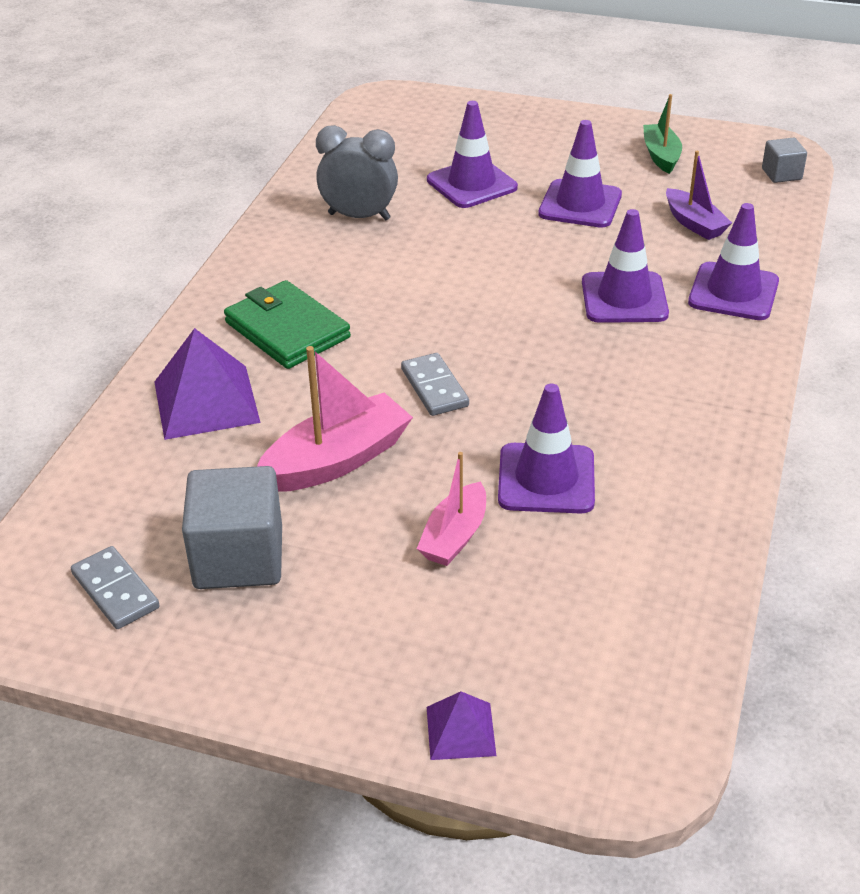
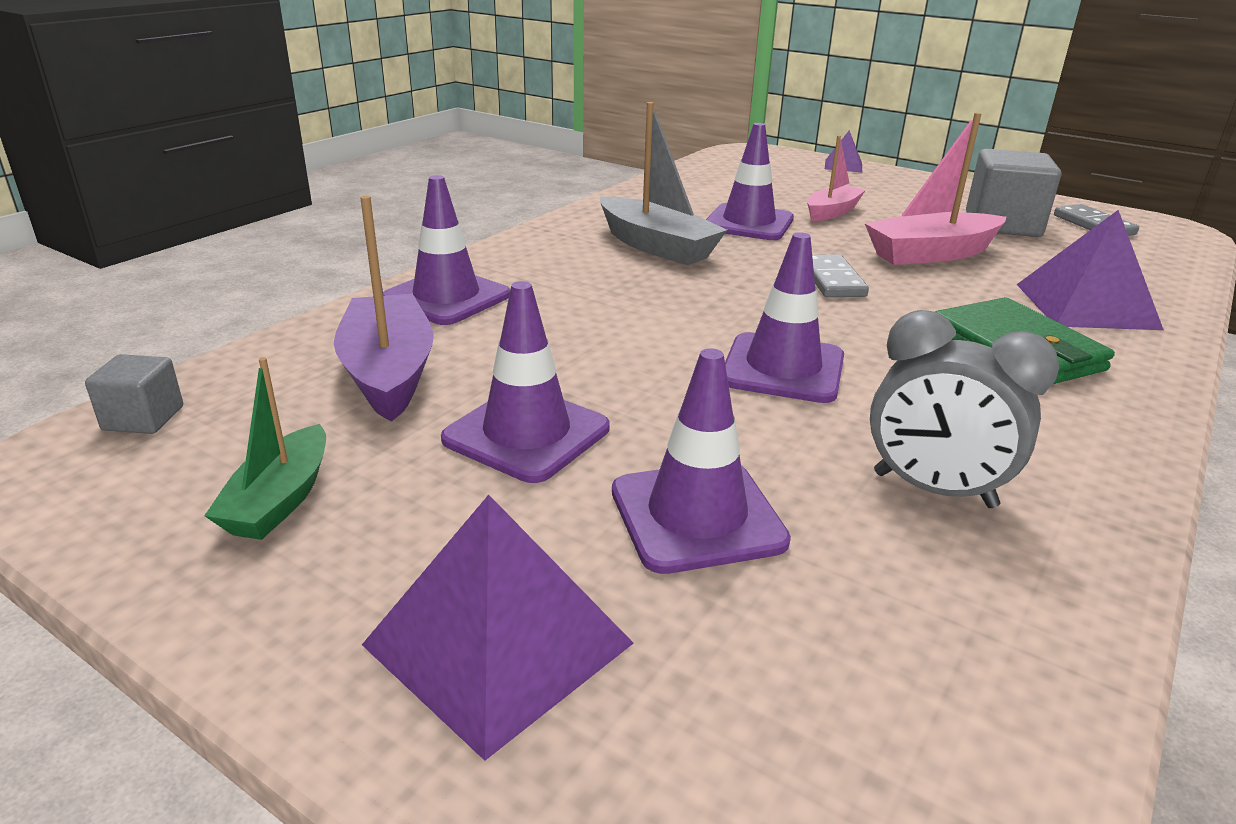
camera: 165 degrees left, 10 degrees down
purple traffic cone [582,209,669,323] -> purple traffic cone moved to [725,232,844,403]
purple boat [666,151,732,240] -> purple boat [334,195,434,422], size x1.58
none -> purple pyramid [362,495,634,761]
none -> grey boat [600,102,727,265]

